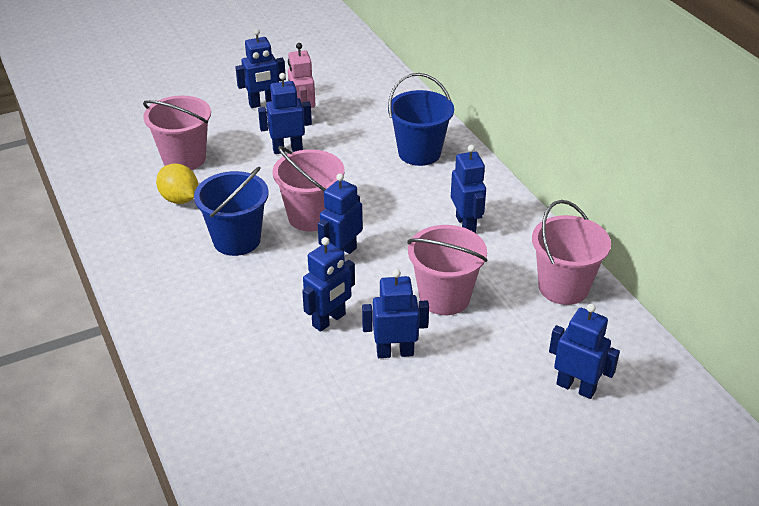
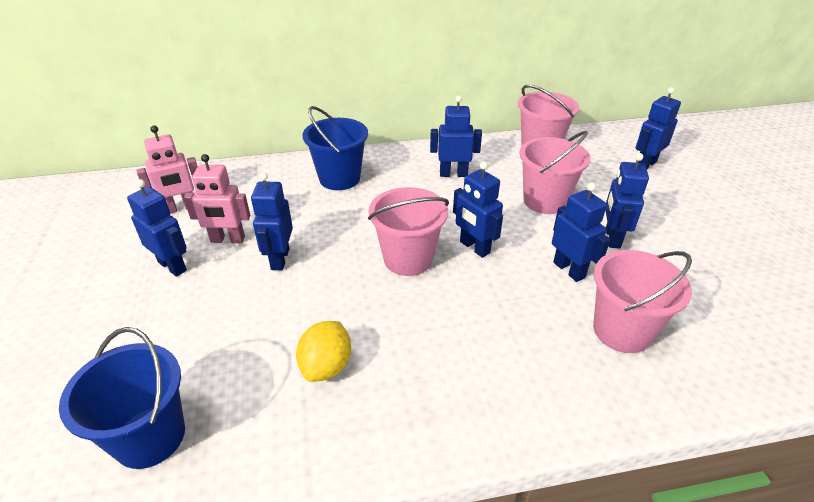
camera: 75 degrees left, 0 degrees up
pink bucket [143,96,211,170] -> pink bucket moved to [593,250,692,353]
yellow lemon [156,164,198,204] -> yellow lemon turned 45 degrees counterclockwise [296,321,351,382]
blue bucket [194,167,269,256] -> blue bucket moved to [59,327,185,469]
blue robot [235,29,286,108] -> blue robot turned 45 degrees counterclockwise [127,179,187,277]
none -> pink robot [136,125,198,213]

